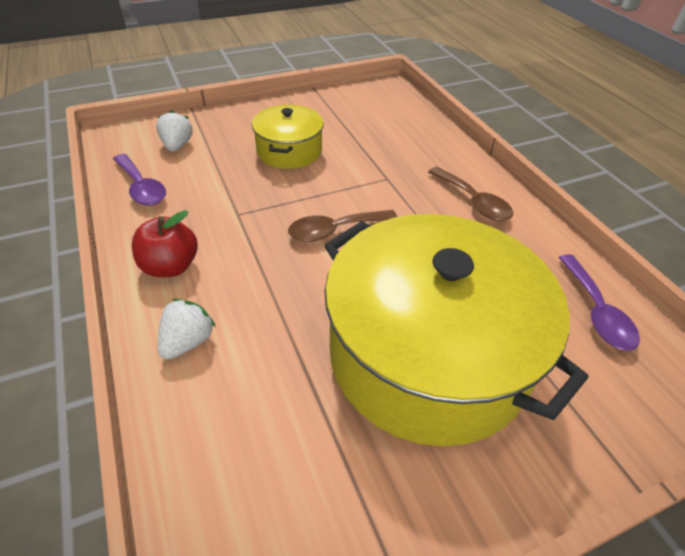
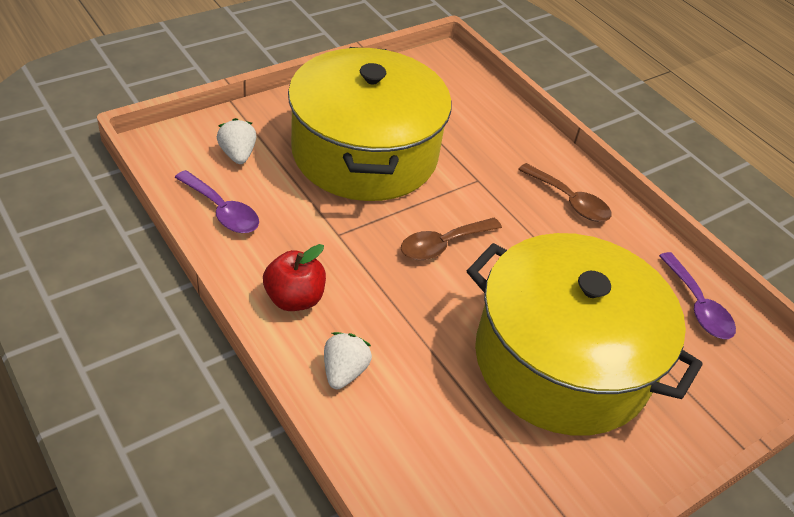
camera: 15 degrees left, 0 degrees up
yellow pot [252,105,324,169] -> yellow pot [288,47,452,201], size x2.03

